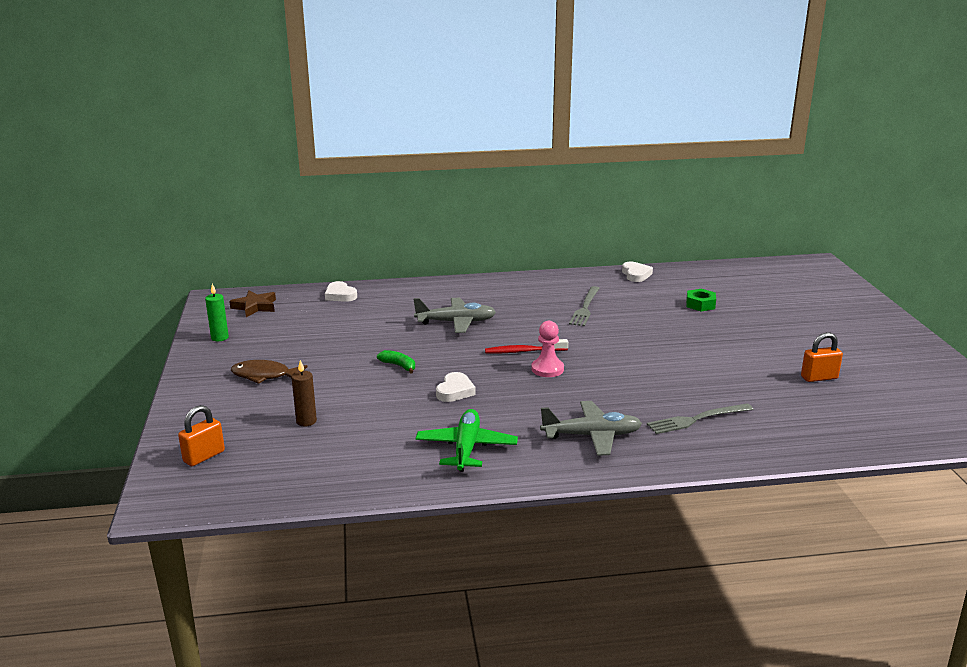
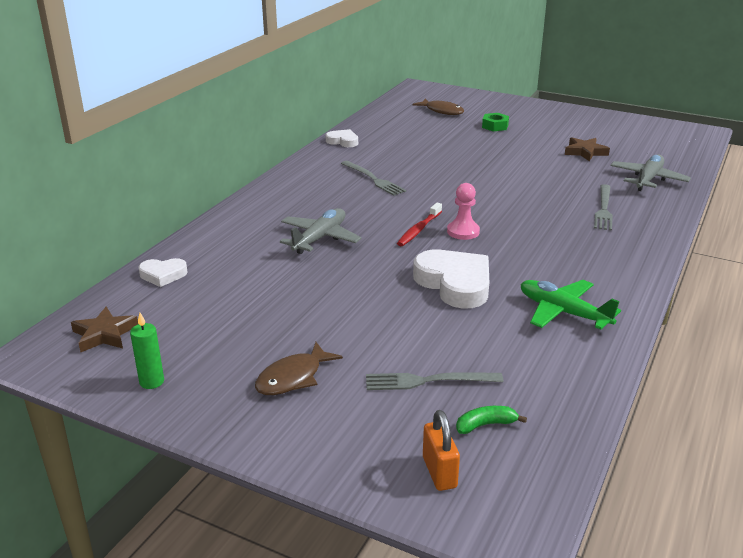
camera: 55 degrees left, 5 degrees up
brown candle [291,360,317,426] -> grey fork [366,372,503,390]
green banana [377,350,415,374] -> green banana moved to [456,406,527,434]
white heart [436,372,476,402] -> white heart [413,250,489,309], size x1.87
grey plane [540,401,642,456] -> grey plane moved to [610,154,691,191]
green nut [686,289,716,311] -> green nut moved to [482,113,509,131]
orange padlock [801,332,843,382] -> brown star [565,137,610,162]
none -> brown fish [412,98,464,115]

